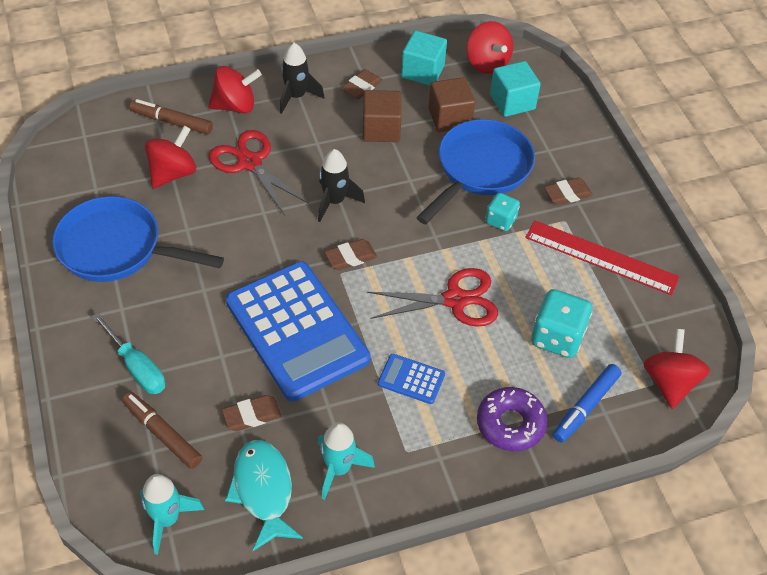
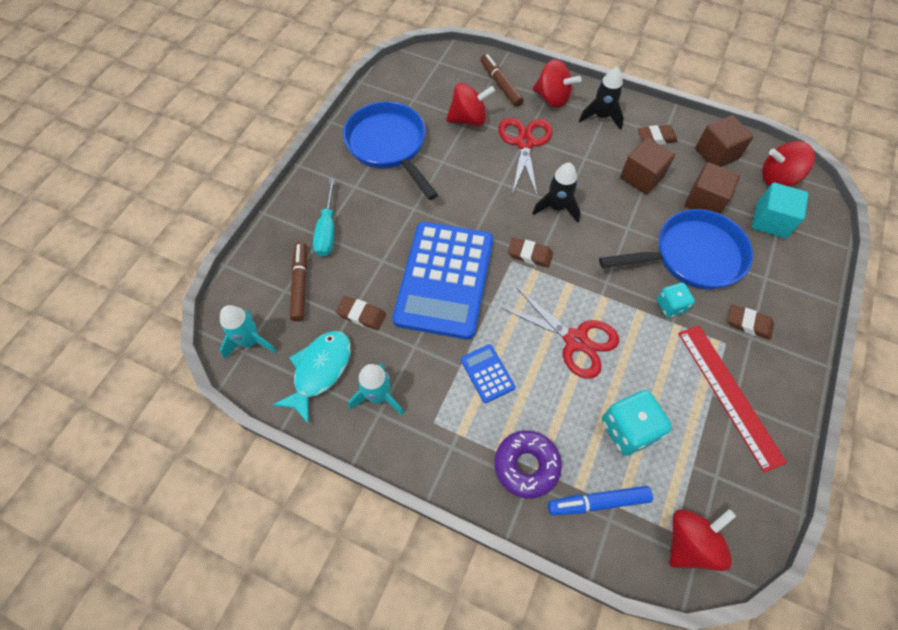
camera: 45 degrees right, 10 degrees up
turquoise cube [401,31,447,86] -> brown cube [695,115,753,167]
red spinning top [467,21,513,74] -> red spinning top turned 75 degrees clockwise [762,141,815,187]

